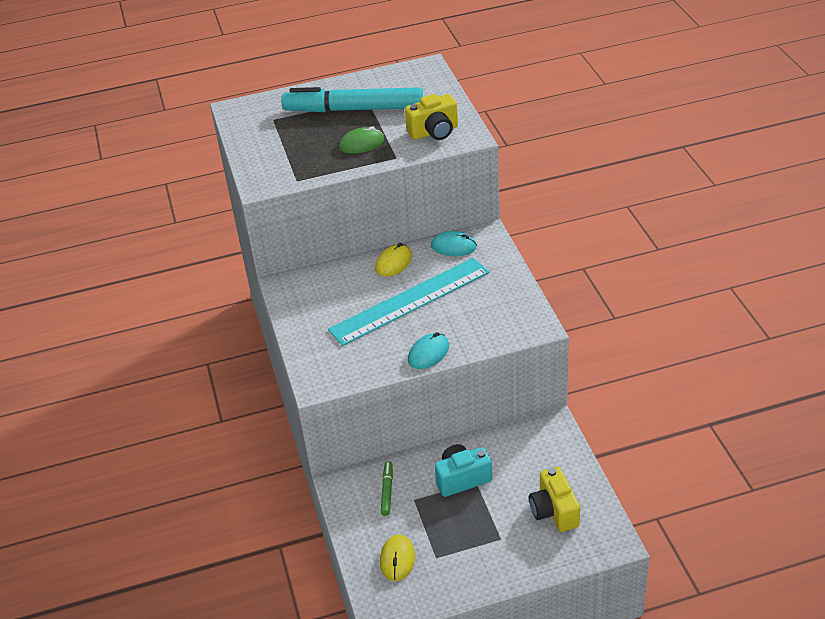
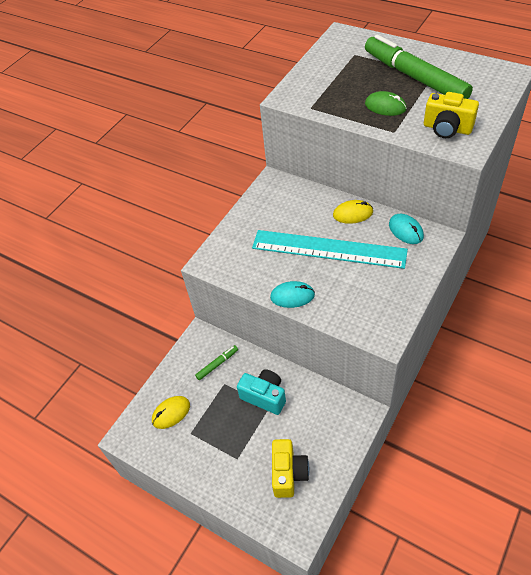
camera: 50 degrees right, 10 degrees up
turquoise marker [281,87,423,112] -> green marker [365,35,473,99]
yellow camera [529,467,580,532] -> yellow camera turned 150 degrees clockwise [272,439,309,498]

